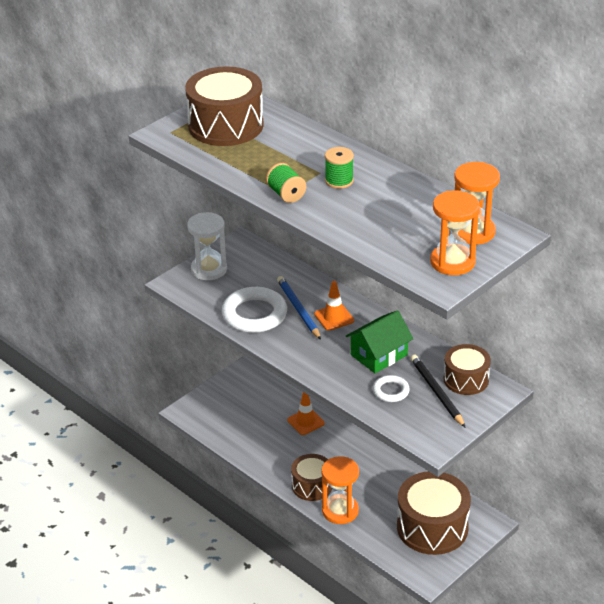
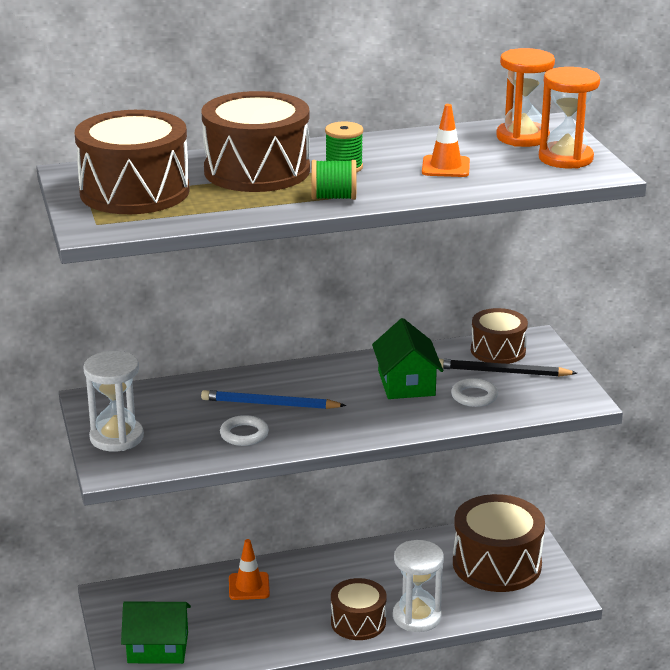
camera: 60 degrees left, 10 degrees down
white ring [222,287,287,333] -> white ring [220,415,269,446], size x0.53
orange traffic cone [314,281,354,331] -> orange traffic cone moved to [422,104,470,177]
orange hourglass [321,456,359,524] -> white hourglass [393,540,444,632]
none -> green house [121,601,191,664]
none -> brown drum [202,91,310,192]

